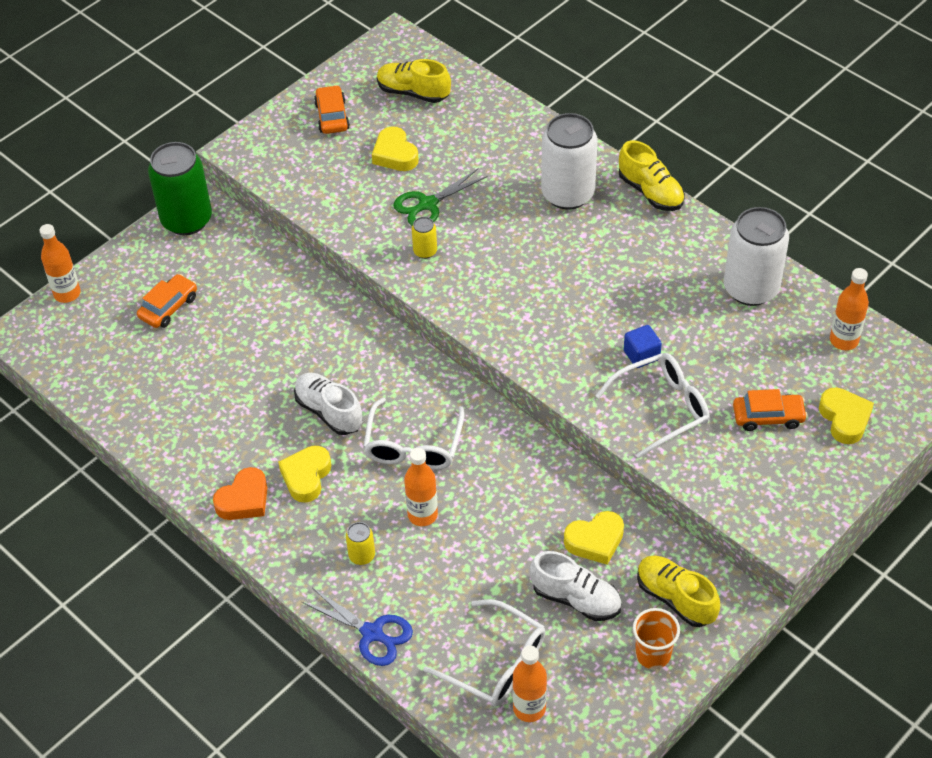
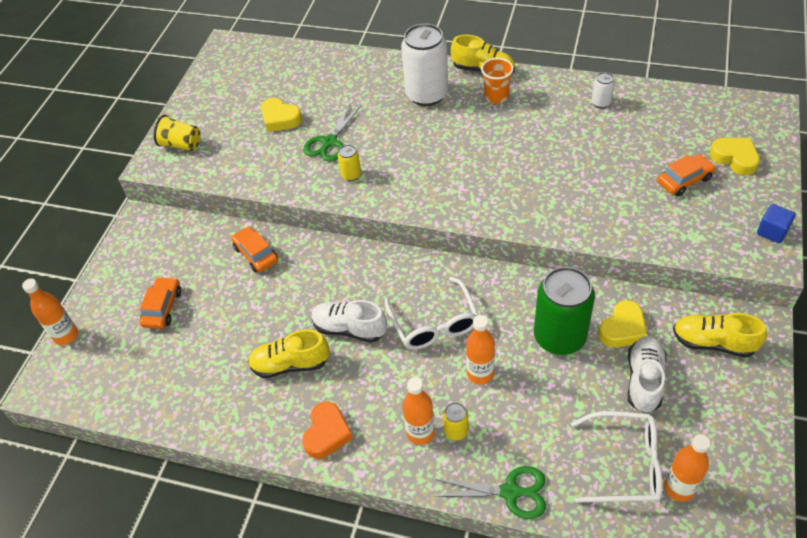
camera: 25 degrees left, 0 degrees up
green can [148,142,212,235] -> green can moved to [534,267,595,355]
yellow heart [278,446,331,503] -> none
blue scissors [302,588,413,666] -> green scissors [434,466,546,519]
orange car [314,85,350,134] -> orange car moved to [231,226,278,272]
yellow shoe [377,59,451,103] -> yellow shoe moved to [248,329,330,378]
white shoe [530,551,622,621] -> white shoe turned 75 degrees counterclockwise [628,336,667,413]
white glasses [595,353,710,458] -> none
blue cube [624,325,662,368] -> blue cube moved to [757,204,796,243]
orange cup [633,608,680,669] -> orange cup moved to [481,58,514,104]
white can [724,207,789,306] -> white can [592,72,615,108], size x0.44
orange bottle [830,268,869,350] -> orange bottle moved to [402,377,435,445]
none -> yellow cup [154,115,200,151]

